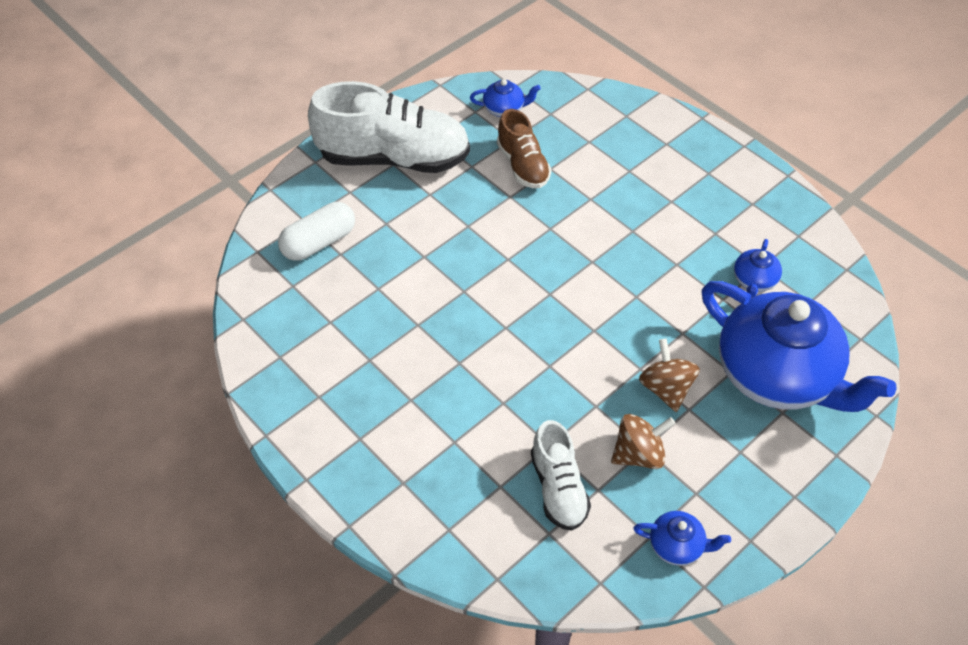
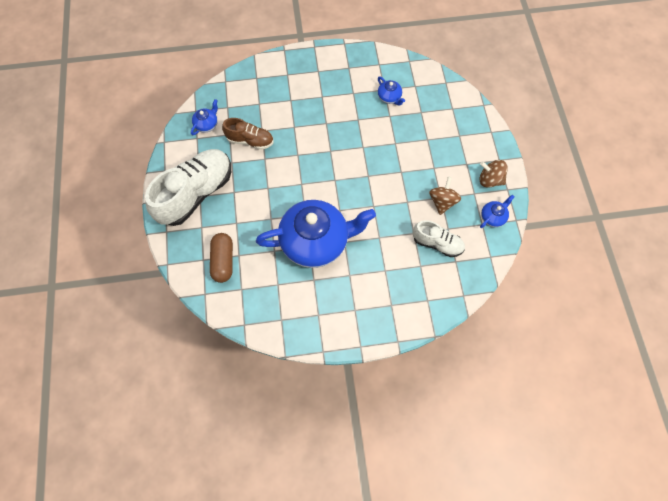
camera: 55 degrees left, 15 degrees up
white capsule [278,202,355,261] -> brown capsule [210,233,233,283]
brown spinning top [639,339,700,412] -> brown spinning top moved to [480,160,508,188]
blue teapot [702,281,897,412] -> blue teapot moved to [256,200,376,268]

